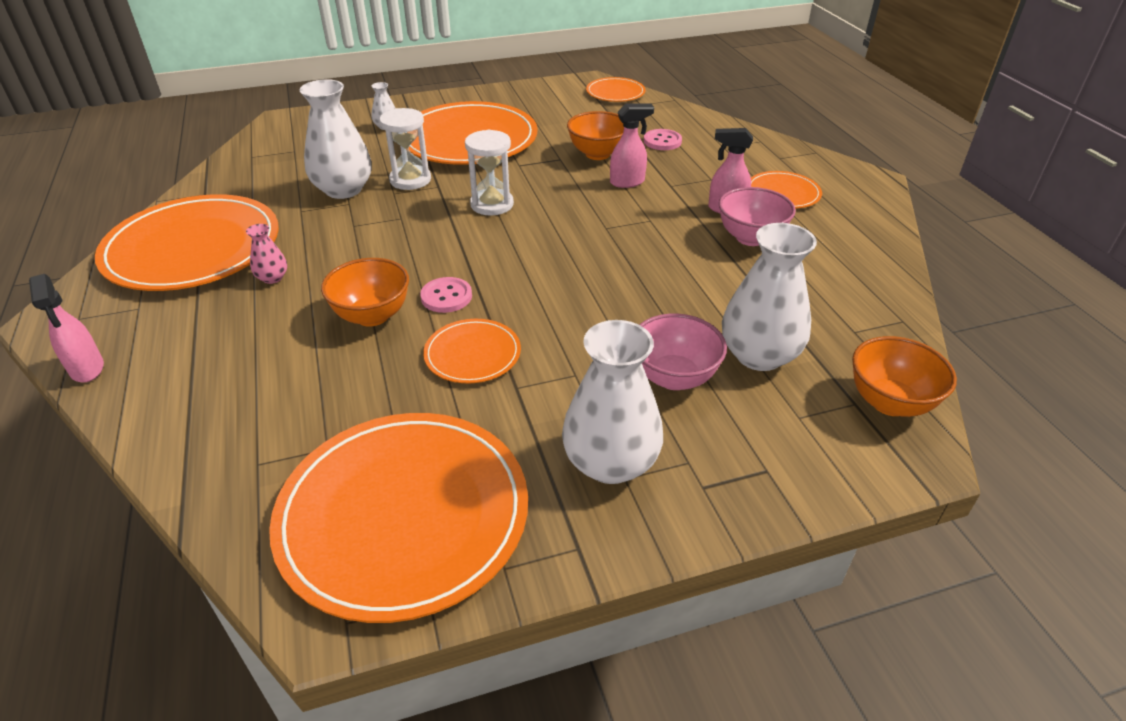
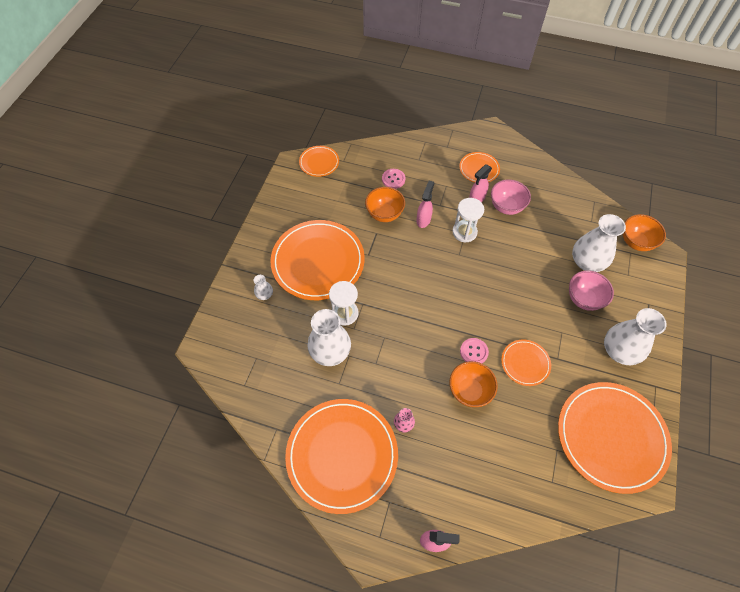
camera: 55 degrees left, 20 degrees up
white hourglass [465,130,514,216] -> white hourglass moved to [452,198,484,242]

